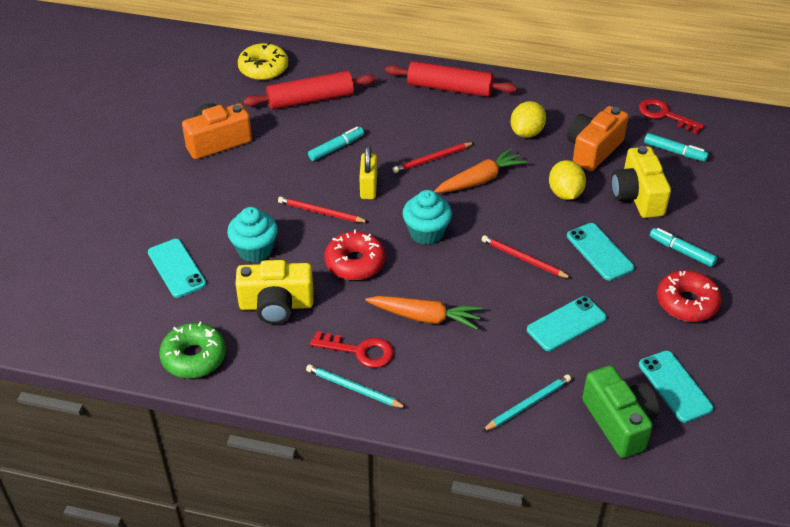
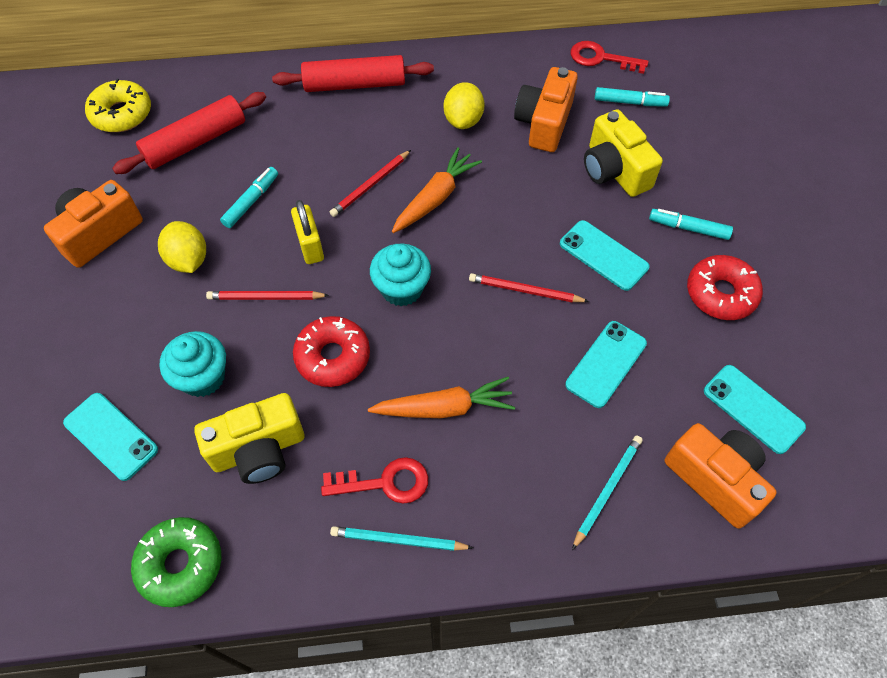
camera: 20 degrees left, 15 degrees up
yellow lemon [549,160,586,200] -> yellow lemon moved to [158,221,206,273]
green camera [582,366,659,458] -> orange camera [665,423,777,529]

